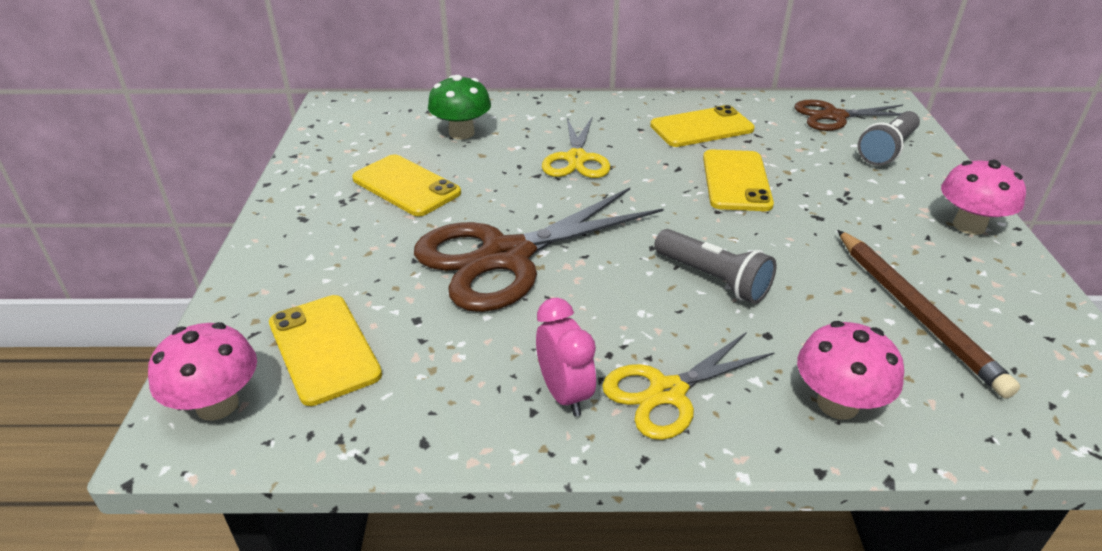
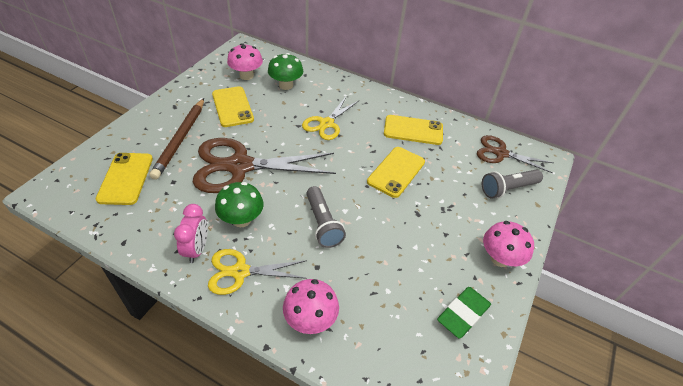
camera: 25 degrees right, 10 degrees up
pink mushroom [148,322,257,421] -> pink mushroom moved to [227,43,263,80]
brown pencil [837,230,1020,398] -> brown pencil moved to [149,98,204,180]
none -> green mushroom [215,182,264,227]
none -> green eraser [437,287,491,339]

